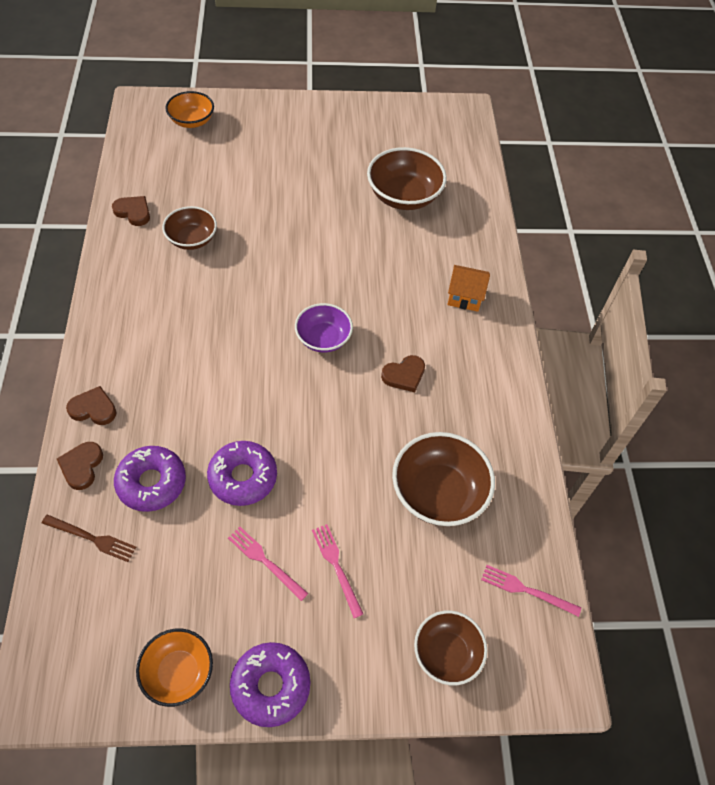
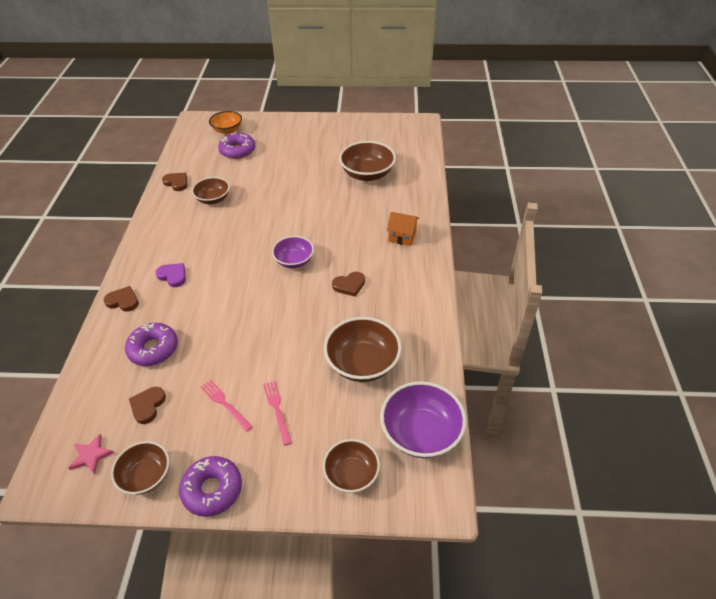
camera: 10 degrees right, 10 degrees down
brown fork [42,514,136,562] -> none
brown heart [57,442,103,490] -> brown heart moved to [129,387,166,424]
orange bowl [136,628,213,707] -> brown bowl [111,441,169,495]
purple donut [207,441,277,506] -> purple donut moved to [218,132,255,159]
pink fork [481,565,581,617] -> purple bowl [380,381,466,458]
none -> pink star [69,434,114,474]
none -> purple heart [156,263,186,287]

